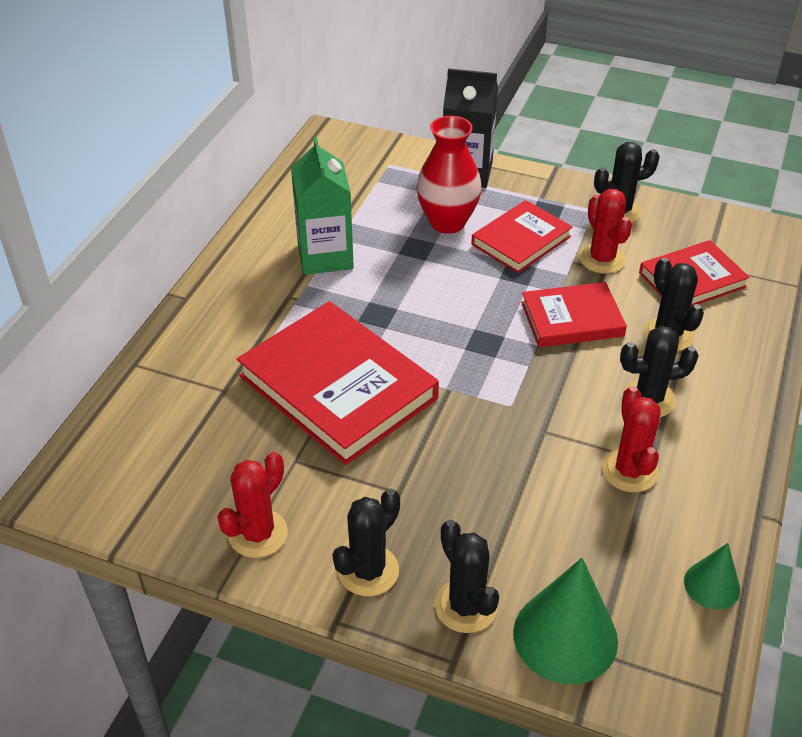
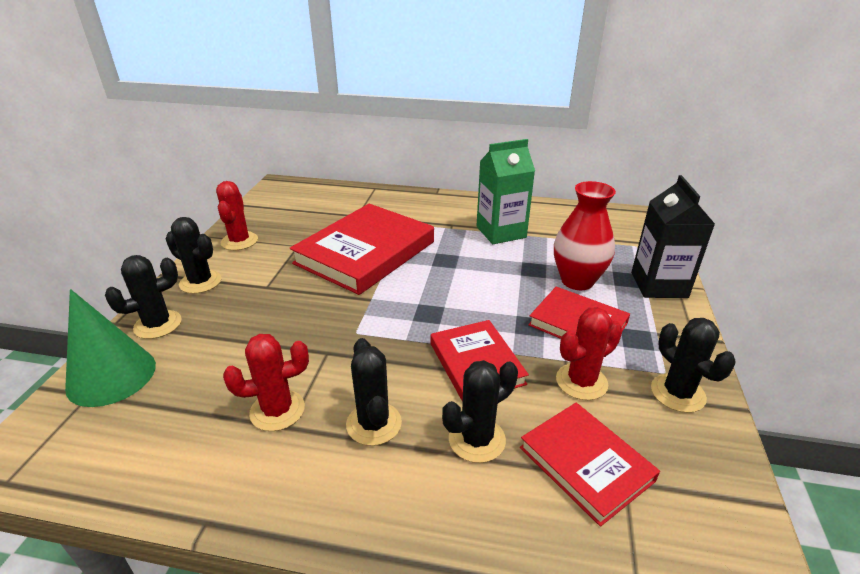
camera: 80 degrees right, 10 degrees down
red cactus [217,452,288,558] -> red cactus turned 60 degrees clockwise [216,181,258,250]
green cone [684,543,740,610] -> none

